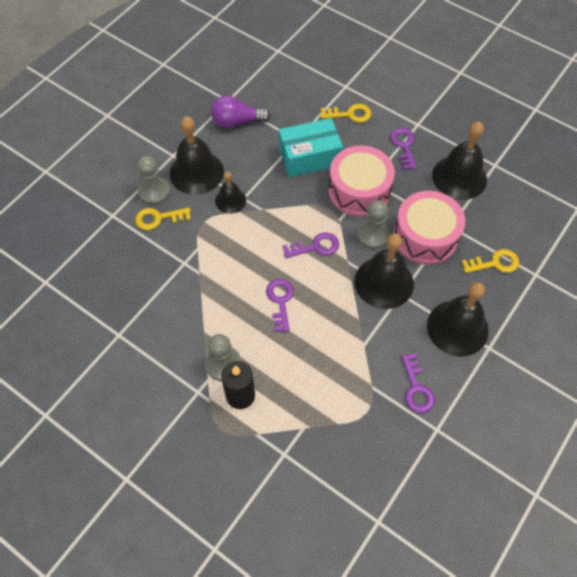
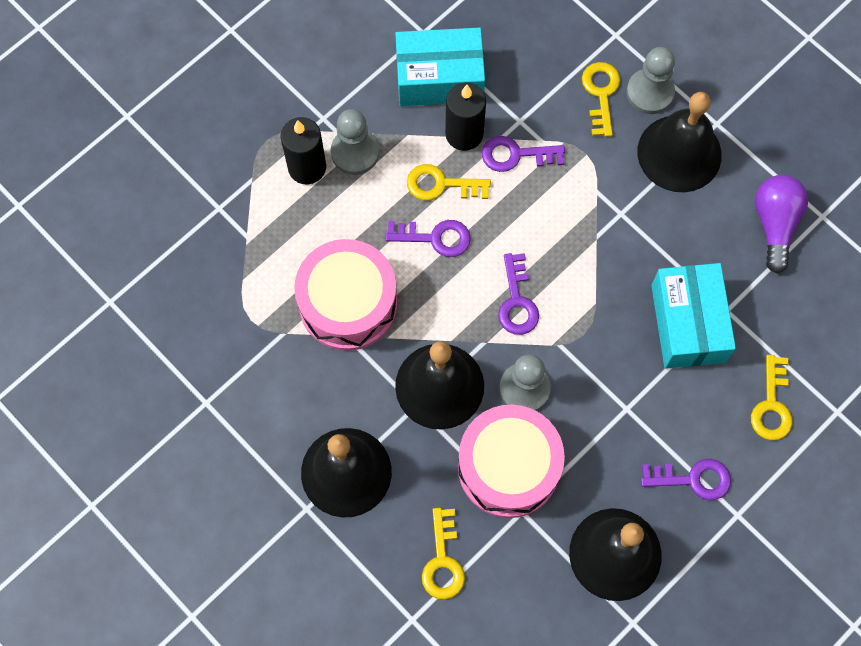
camera: 100 degrees right, 10 degrees up
black bell [215,172,246,214] -> none
pink drum [328,145,395,217] -> pink drum moved to [294,239,397,351]
purple key [401,353,435,413] -> purple key moved to [482,136,565,172]
none -> turquoise box [395,28,485,106]
none -> yellow key [407,164,491,200]
none -> black candle [445,82,486,151]

